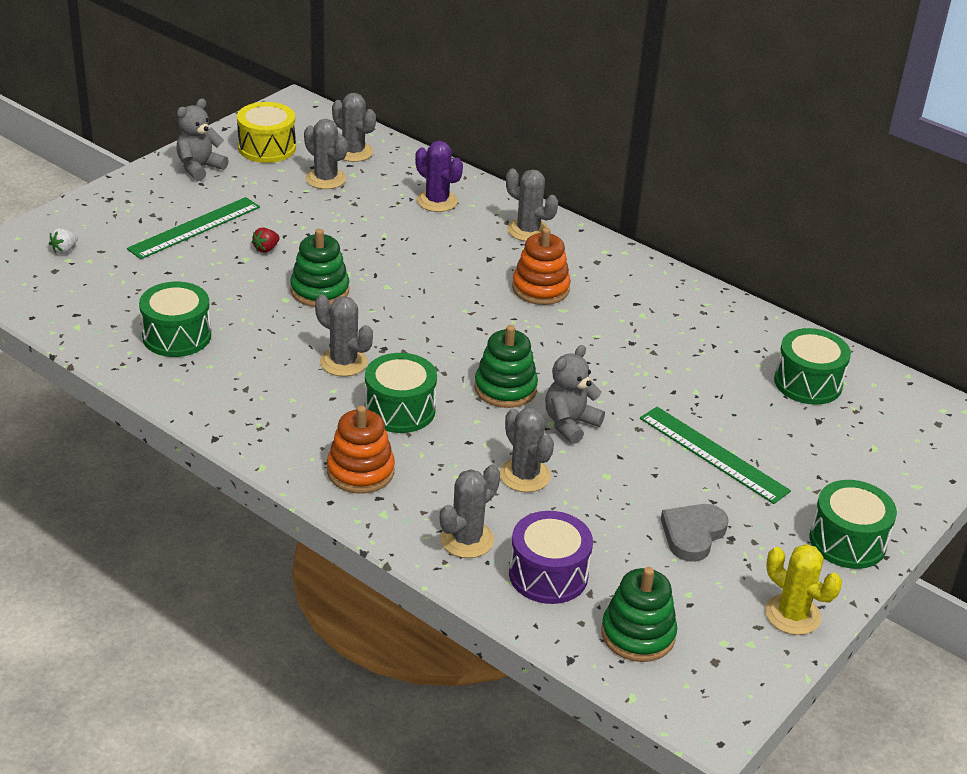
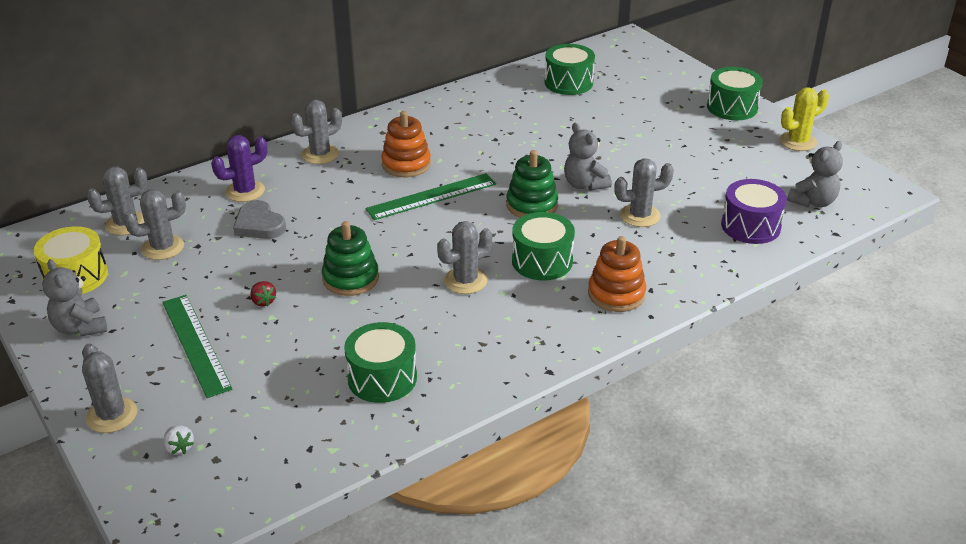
camera: 70 degrees left, 0 degrees up
grey cactus [440,465,500,558] -> grey cactus moved to [82,344,137,433]
green stacking toy [601,567,677,662] -> grey teddy bear [787,141,843,207]
green ruler [640,407,791,504] -> green ruler moved to [366,173,496,220]
grey heart [661,504,729,562] -> grey heart moved to [233,200,286,239]

